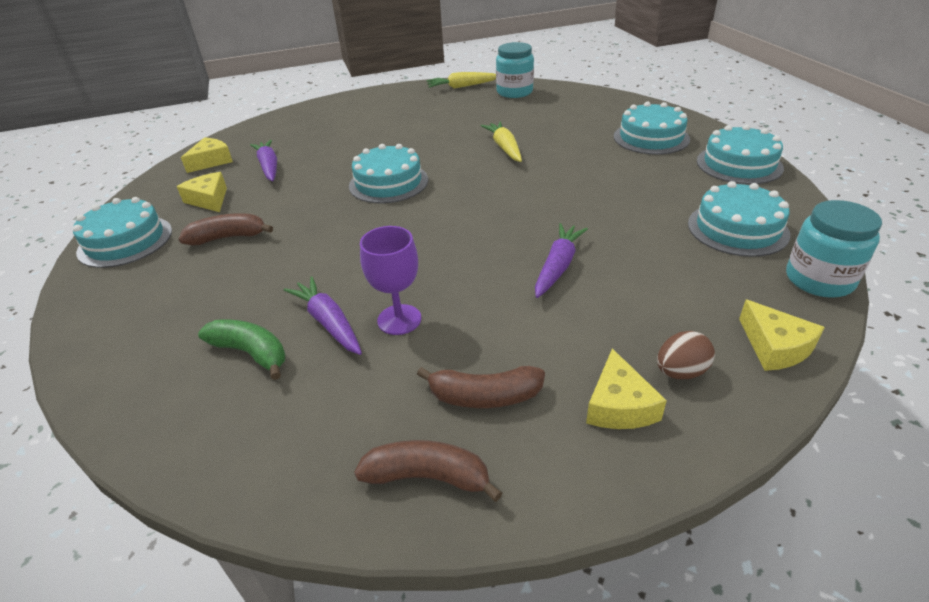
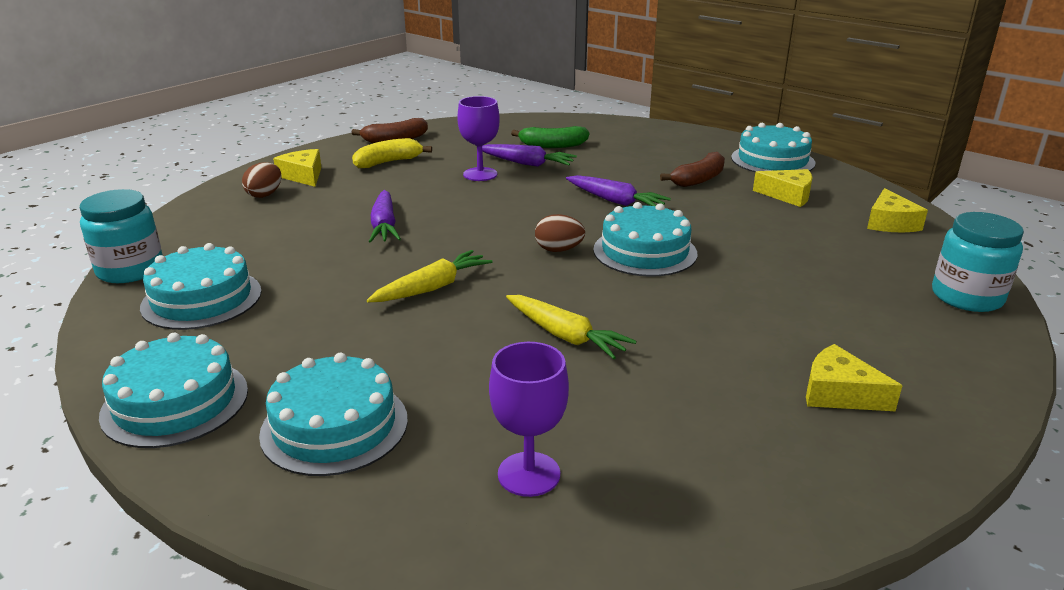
camera: 145 degrees right, 10 degrees down
purple carrot [250,140,277,181] -> purple carrot moved to [566,175,671,206]
brown banana [417,366,545,408] -> yellow banana [352,138,432,168]
yellow carrot [426,72,496,88] -> yellow carrot moved to [367,250,493,302]
turquoise jar [496,42,534,98] -> turquoise jar moved to [932,212,1024,312]
yellow cheese [739,300,825,371] -> yellow cheese moved to [806,344,903,411]
none -> purple goblet [489,342,569,497]
none -> brown egg [535,214,585,252]

